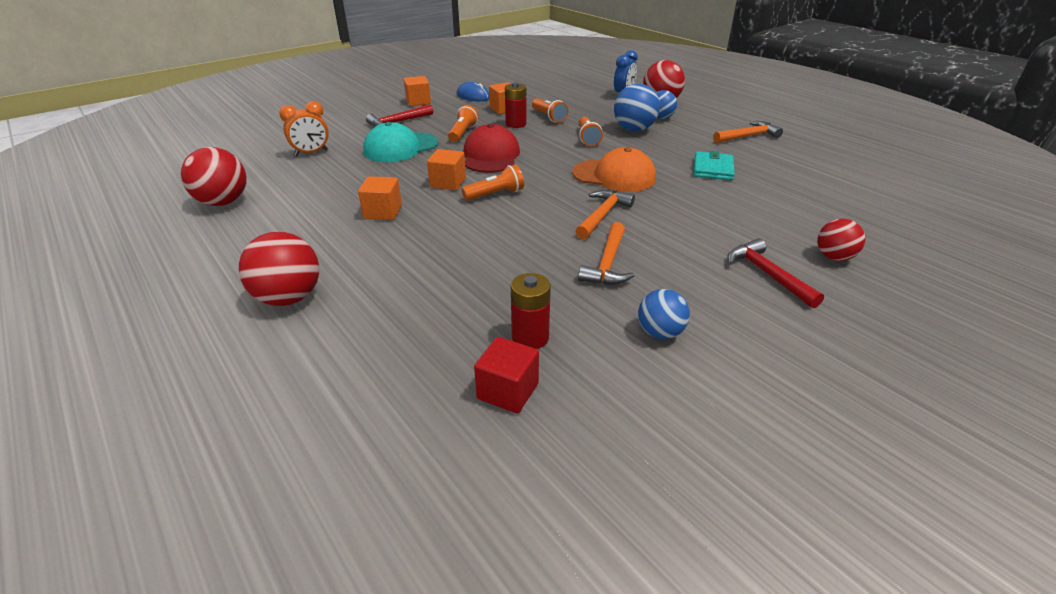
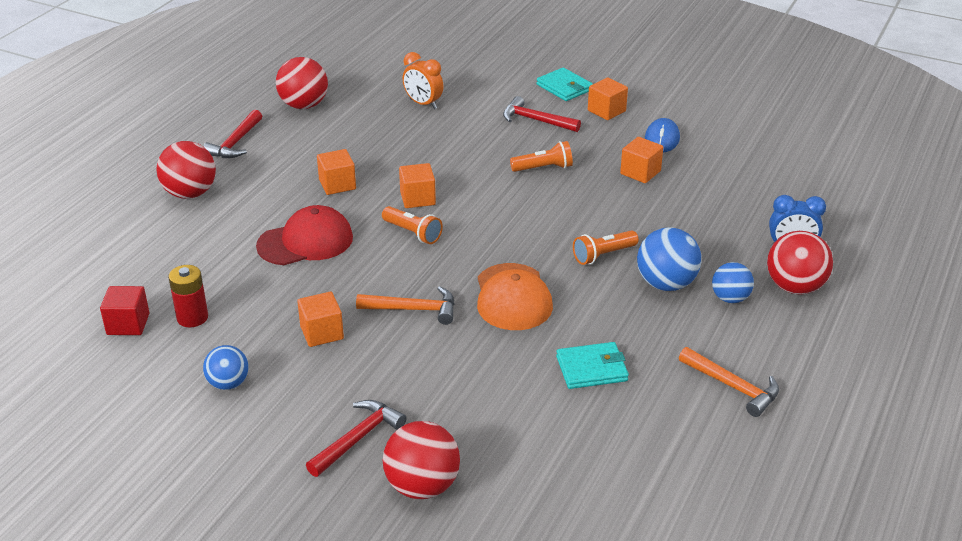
camera: 65 degrees right, 0 degrees up
turquoise cap [363,122,439,162] -> none
red cap [463,124,520,173] -> red cap moved to [256,205,353,265]
red battery [505,82,526,128] -> none
orange flashlight [532,98,568,123] -> none
orange hammer [578,222,635,285] -> orange cube [297,292,344,347]
red ball [817,218,865,261] -> red ball [383,421,460,499], size x1.57
none -> red hammer [203,109,262,158]
none -> turquoise wallet [536,67,593,101]

